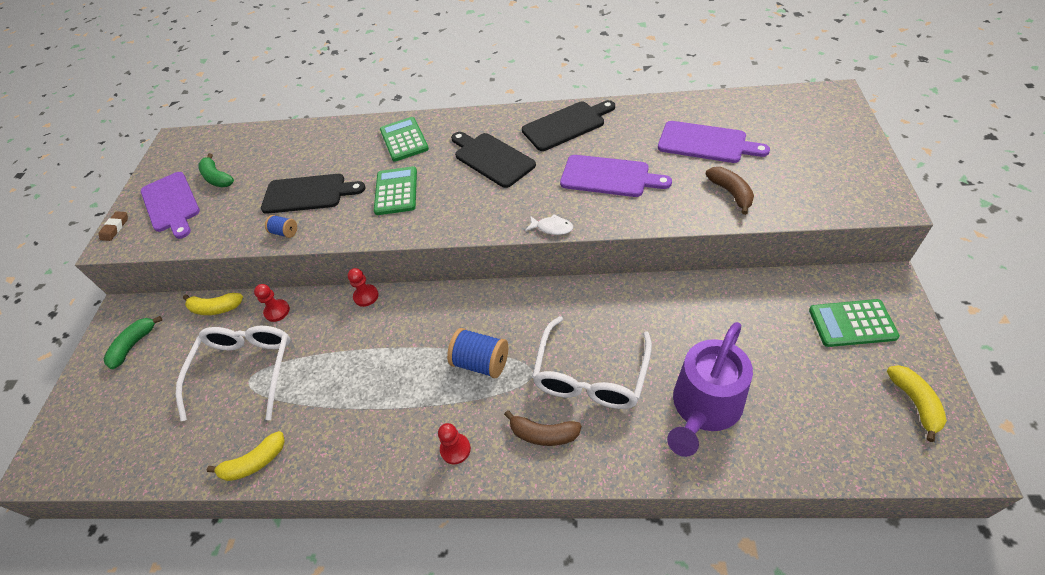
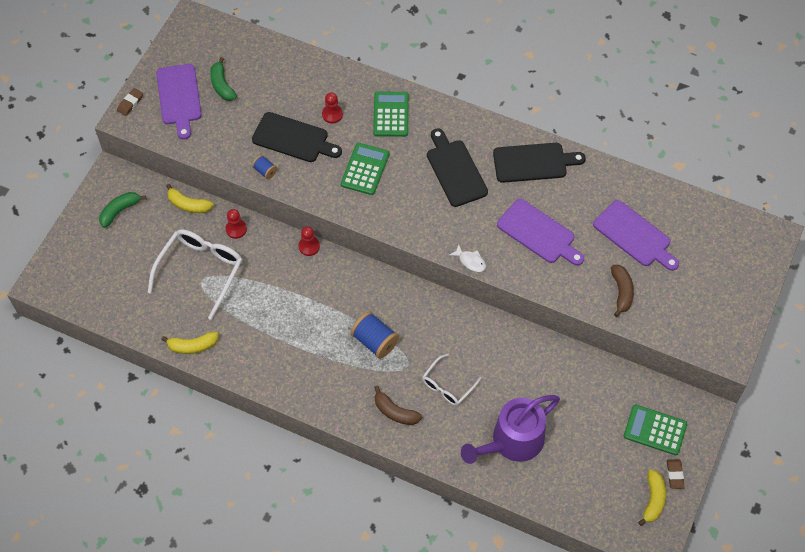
camera: 15 degrees right, 10 degrees up
red pawn [438,423,471,464] -> red pawn moved to [322,93,343,123]
white glasses [532,316,652,409] -> white glasses [422,354,482,406], size x0.58
none -> brown eraser [667,459,685,489]

